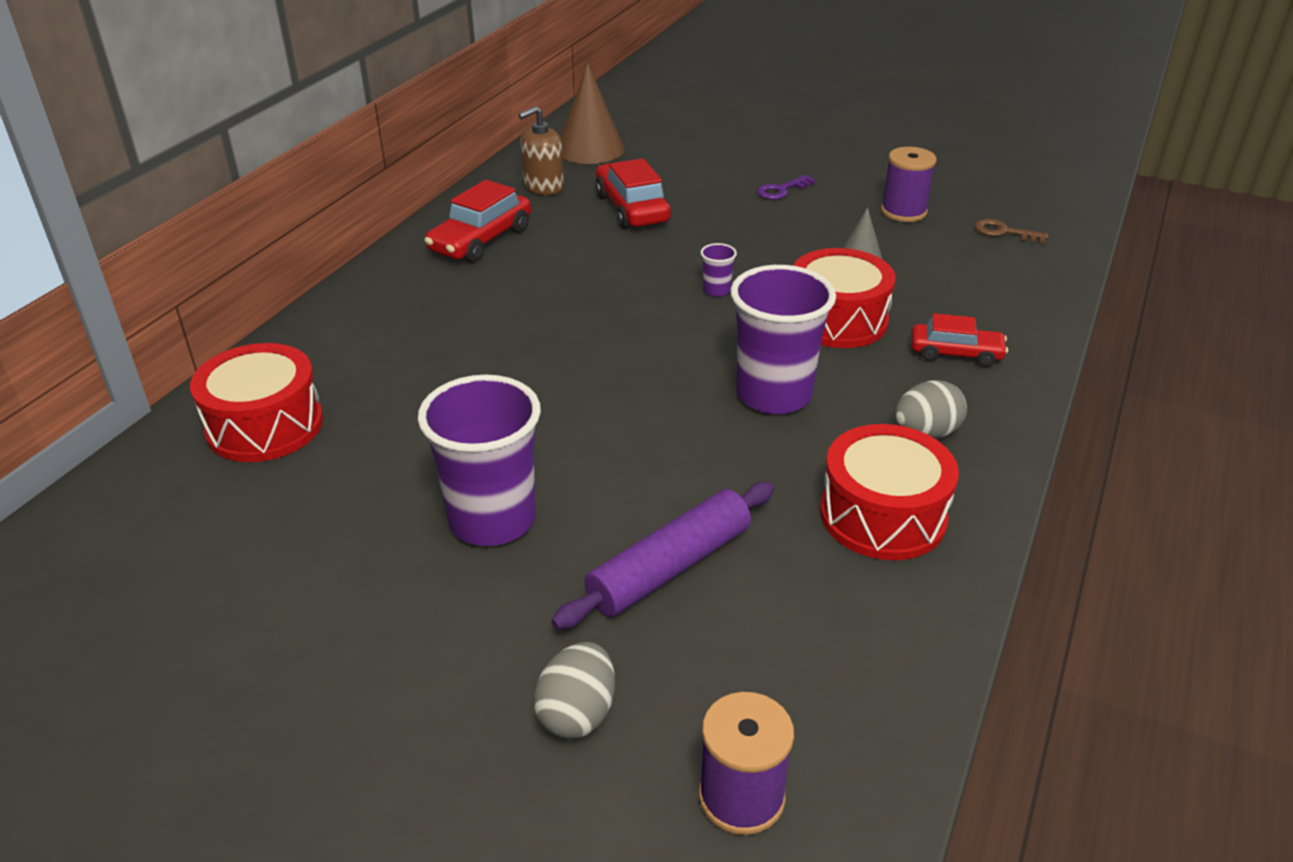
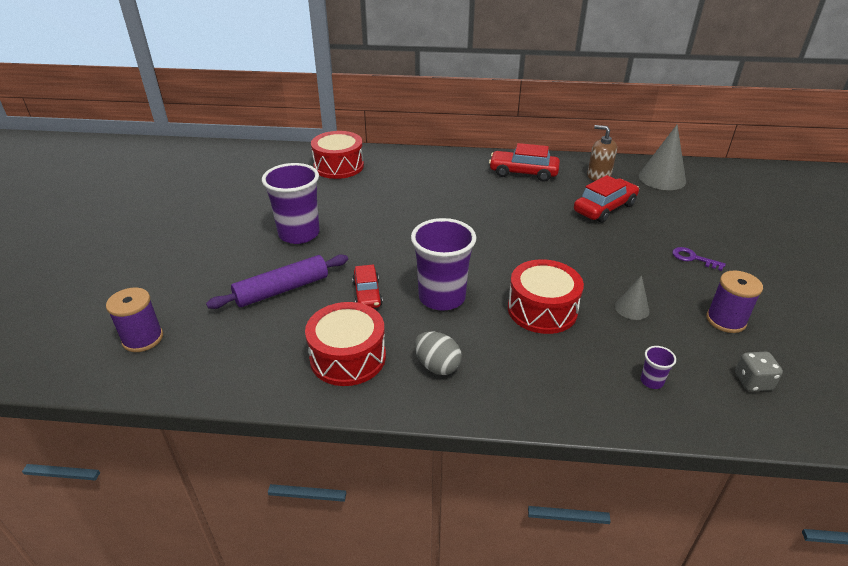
camera: 70 degrees right, 0 degrees up
grey egg [533,642,615,739] -> none
purple rolling pin [551,482,775,629] -> purple rolling pin turned 60 degrees counterclockwise [206,254,348,309]
brown cone [560,63,625,164] -> grey cone [639,125,686,190]
purple cup [700,243,737,297] -> purple cup moved to [641,346,676,389]
red car [912,313,1008,367] -> red car moved to [352,265,383,308]
brown key [975,219,1048,244] -> grey dice [735,352,783,392]

